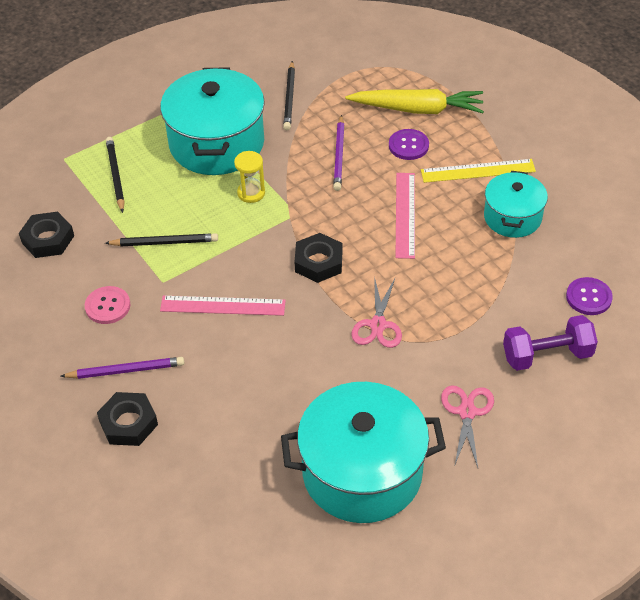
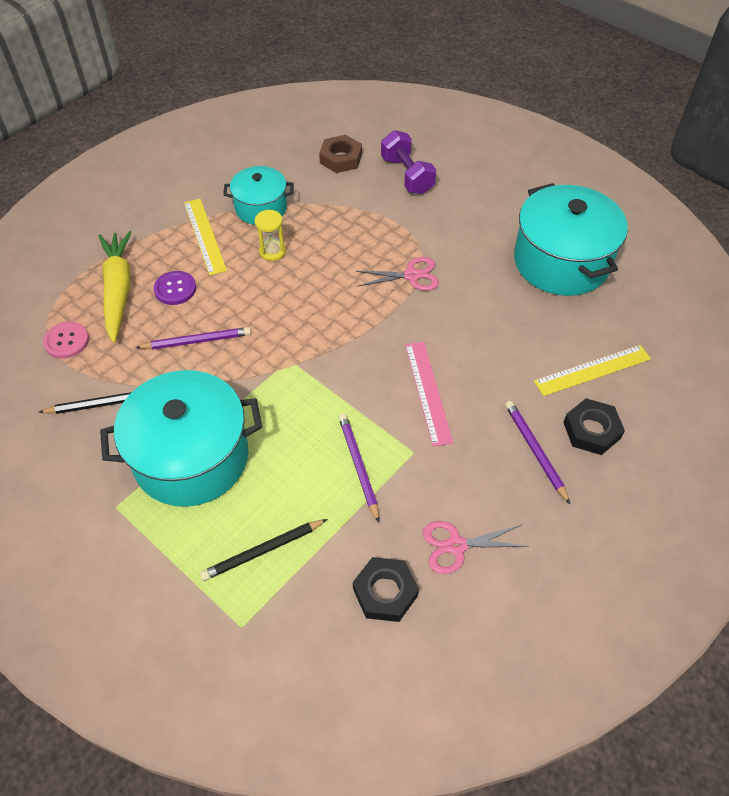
camera: 105 degrees left, 5 degrees up
pink button [85,286,130,324] -> pink button moved to [43,322,89,359]
black pencil [105,233,218,246] -> purple pencil [339,414,379,523]
yellow hourglass [234,151,265,203] -> yellow hourglass moved to [255,210,286,261]
black nut [295,233,342,283] -> none
pink ruler [395,173,415,259] -> none
pink scissors [441,386,494,468] -> pink scissors moved to [423,521,529,574]
purple button [566,277,613,315] -> brown nut [319,135,362,173]
none -> yellow ruler [534,345,651,396]

